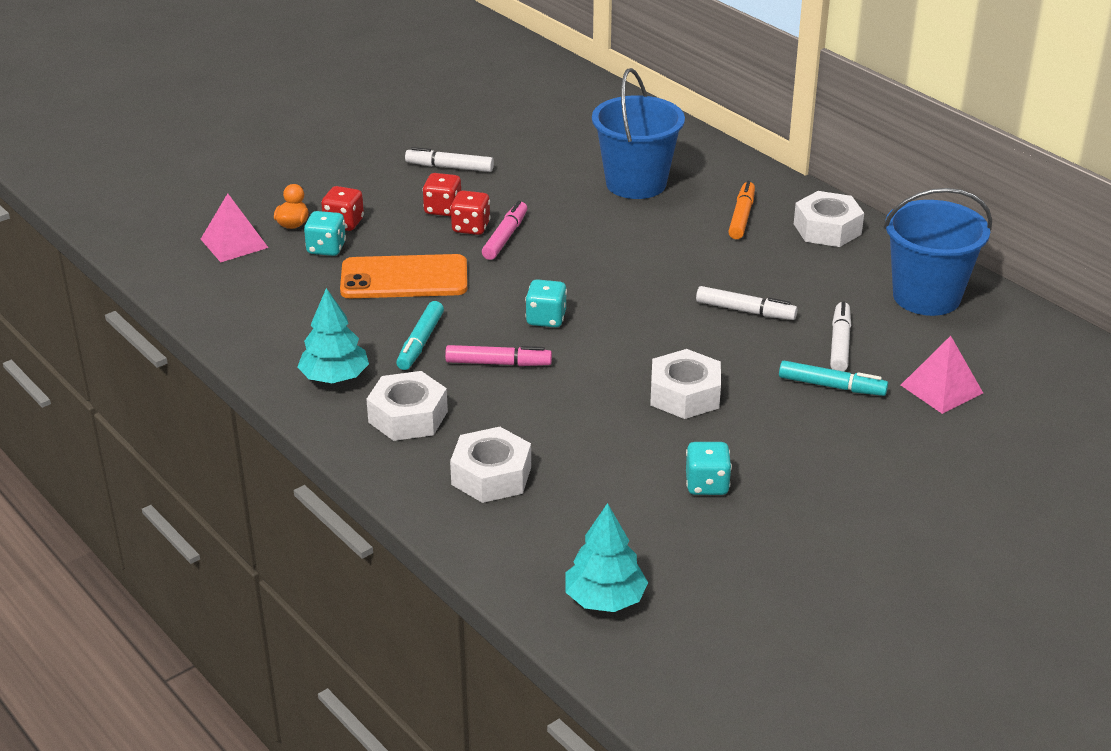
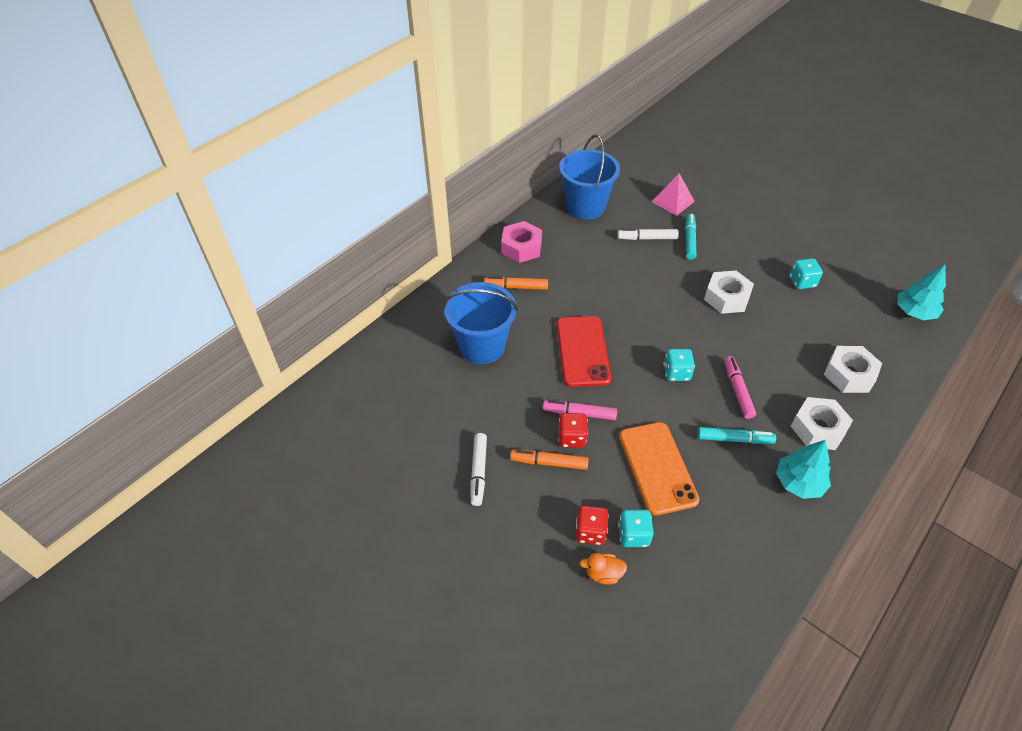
camera: 100 degrees left, 15 degrees up
pink pyramid [201,194,268,262] -> none
red dice [422,173,461,216] -> orange marker [510,450,589,470]
white marker [696,286,797,320] -> none
white nut [794,191,864,247] -> pink nut [501,221,542,263]
none -> red phone [557,316,611,387]

